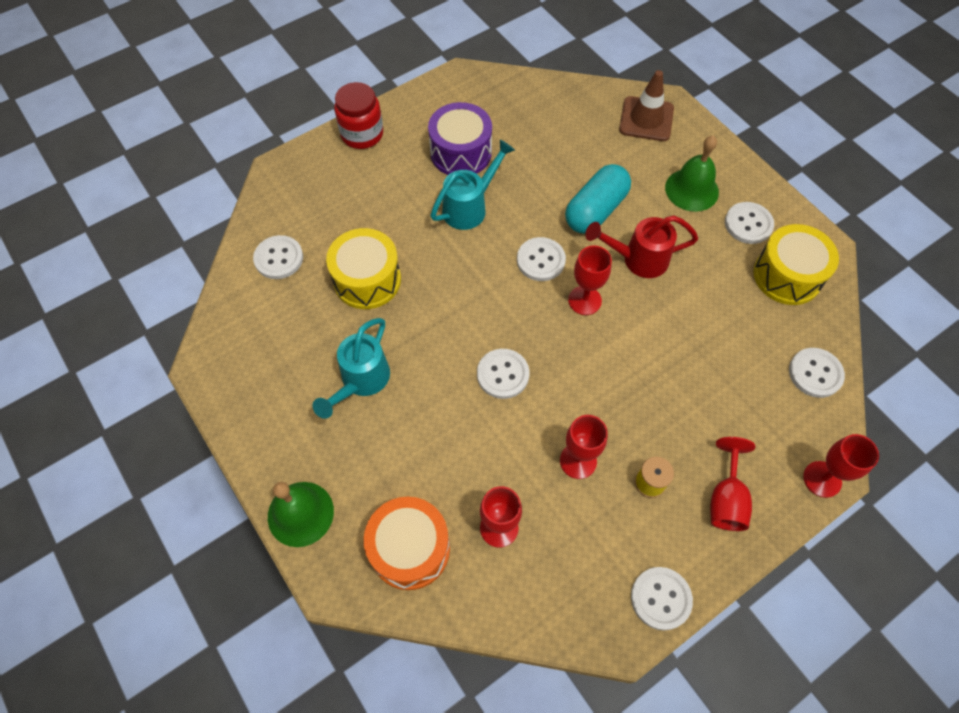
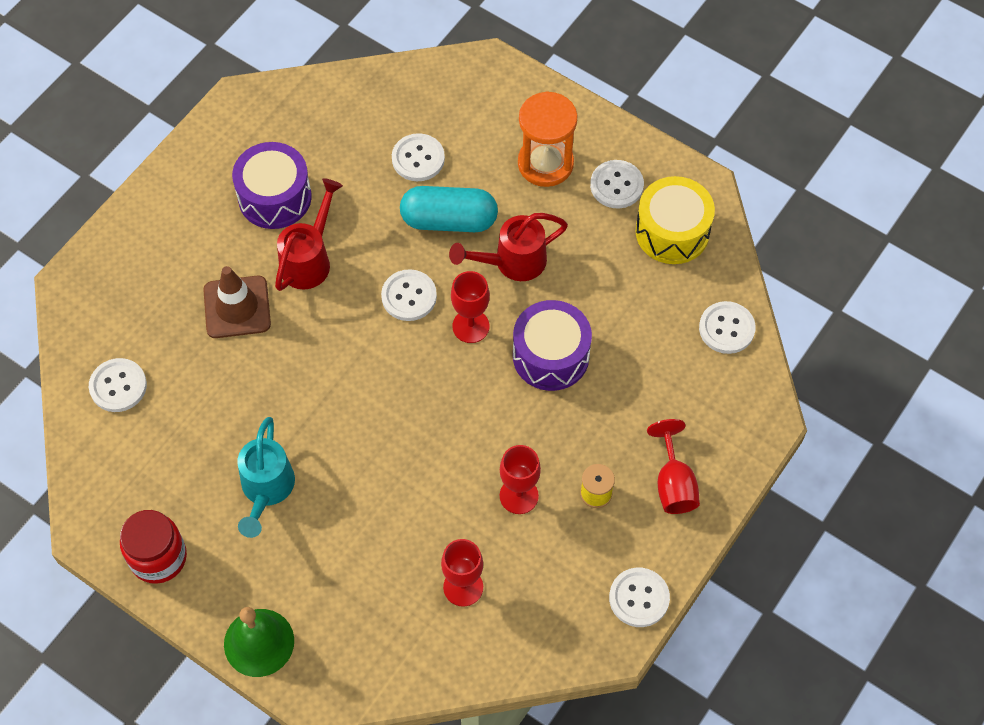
camera: 20 degrees left, 0 degrees up
yellow drum [326,228,401,309] -> none
red jar [334,82,383,149] -> red jar moved to [120,510,187,584]
orange drum [364,497,450,590] -> none
turquoise watering can [431,140,515,230] -> red watering can [275,178,343,291]
white button [477,349,529,399] -> white button moved to [392,133,445,181]
turquoise capsule [565,164,631,234] -> turquoise capsule turned 75 degrees clockwise [400,186,498,232]
brown traffic cone [619,70,674,141] -> brown traffic cone moved to [203,266,271,338]
green bell [665,136,719,212] -> orange hourglass [518,91,578,187]
red goblet [803,434,879,498] -> none
none -> purple drum [513,300,592,391]

